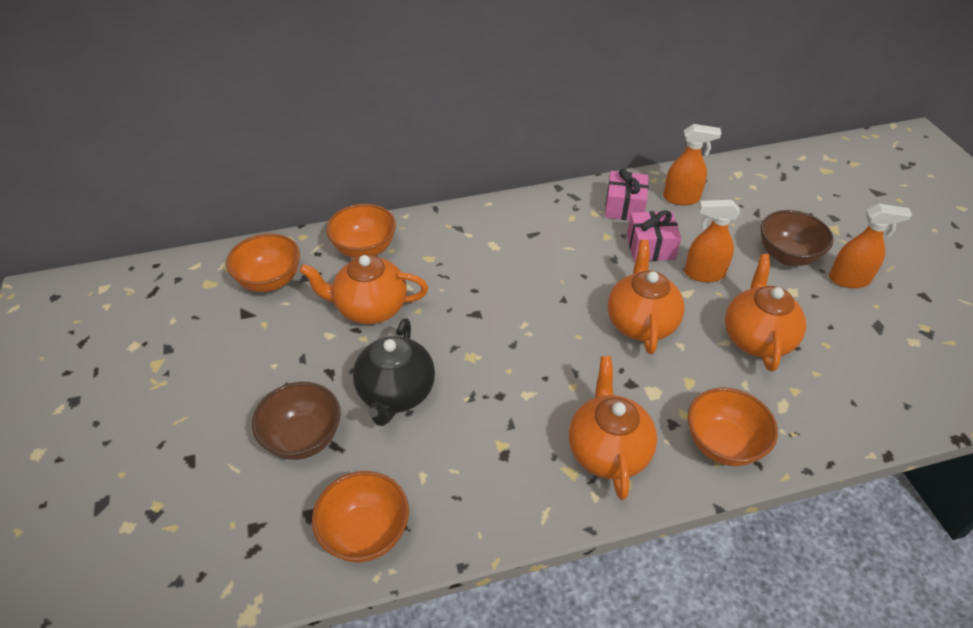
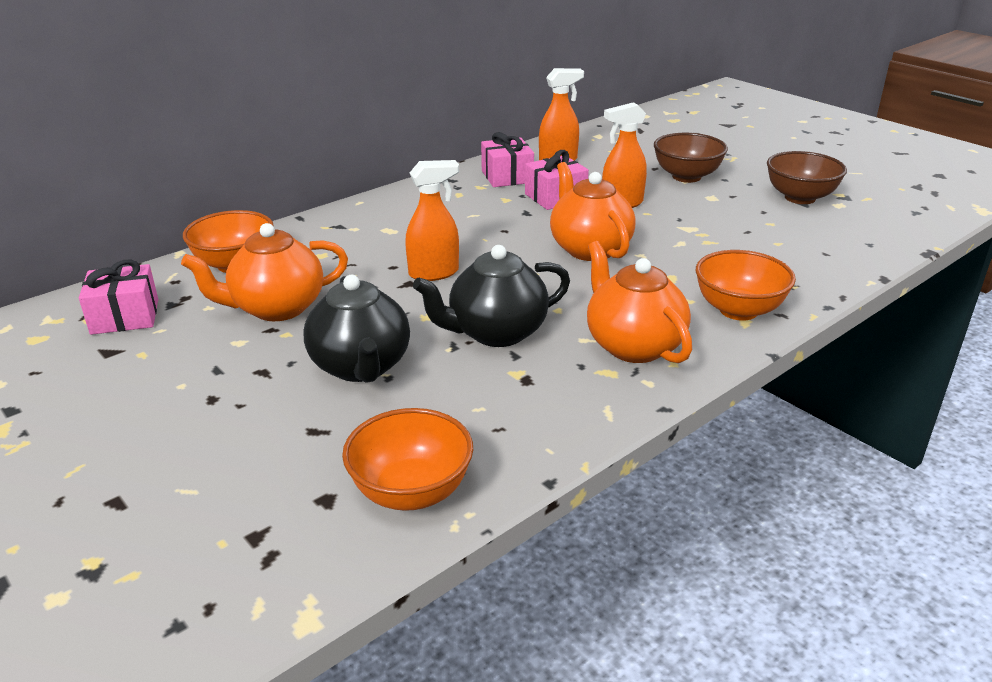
camera: 25 degrees left, 15 degrees down
orange bowl [226,233,300,292] -> pink gift [79,260,158,335]
brown bowl [252,382,341,460] -> brown bowl moved to [767,151,847,204]
orange teapot [725,254,806,372] -> none
orange spray bottle [829,204,912,288] -> orange spray bottle moved to [405,160,459,281]
none -> black teapot [413,245,570,347]

